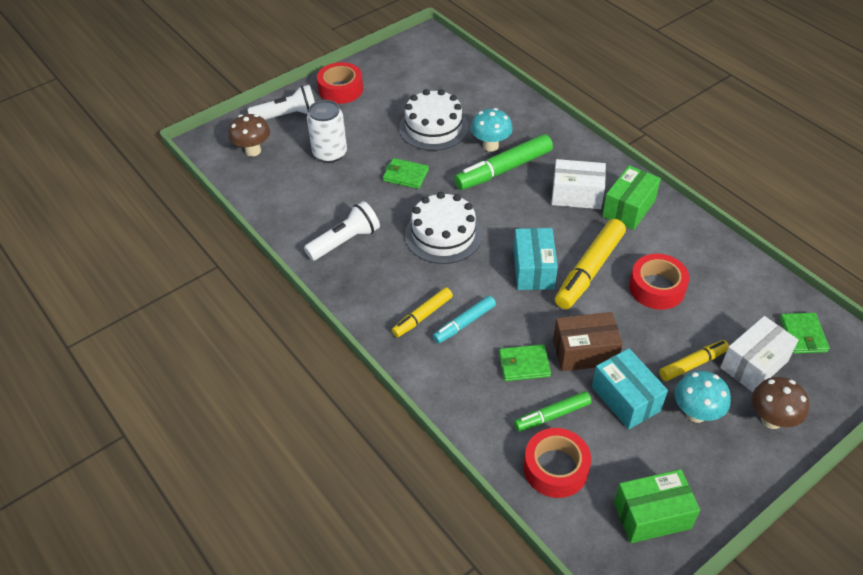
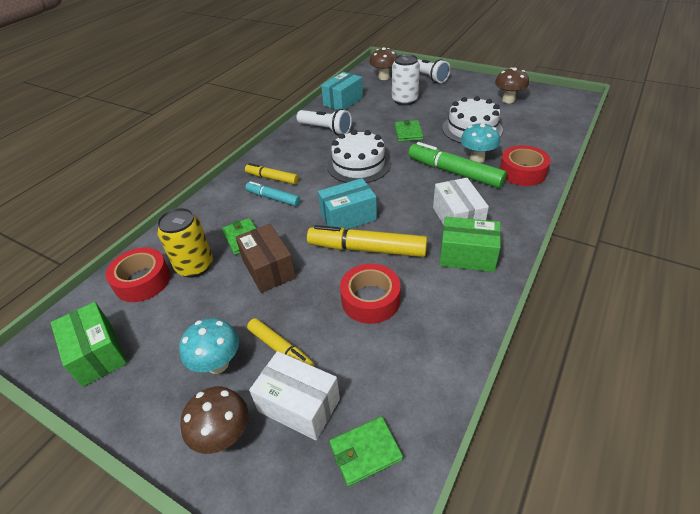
camera: 70 degrees right, 5 degrees down
red tape [317,62,363,104] -> red tape moved to [499,145,551,186]
green marker [514,391,591,432] -> yellow can [157,208,213,278]
turquoise box [592,348,668,429] -> turquoise box moved to [321,72,363,110]
none -> brown mushroom [495,68,529,103]

